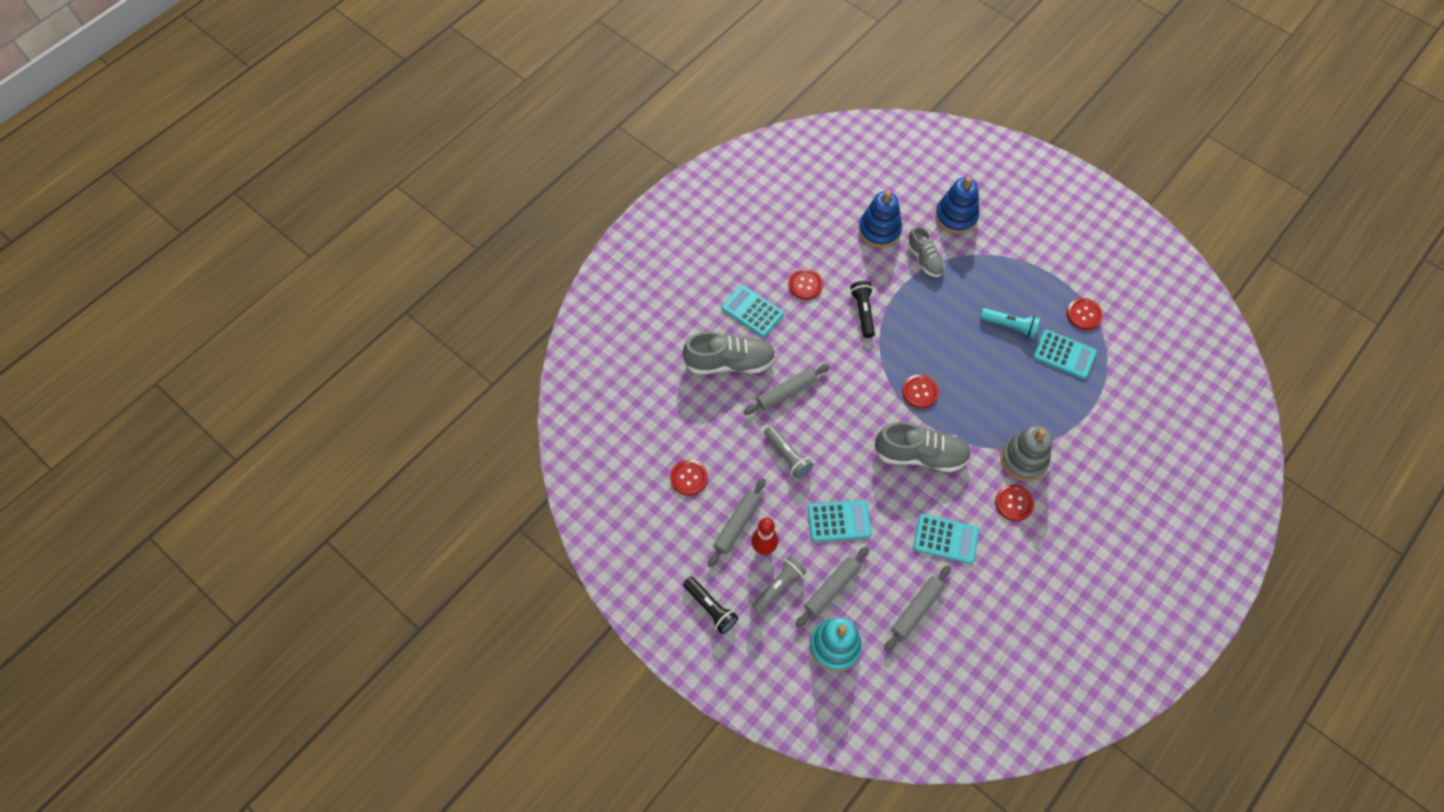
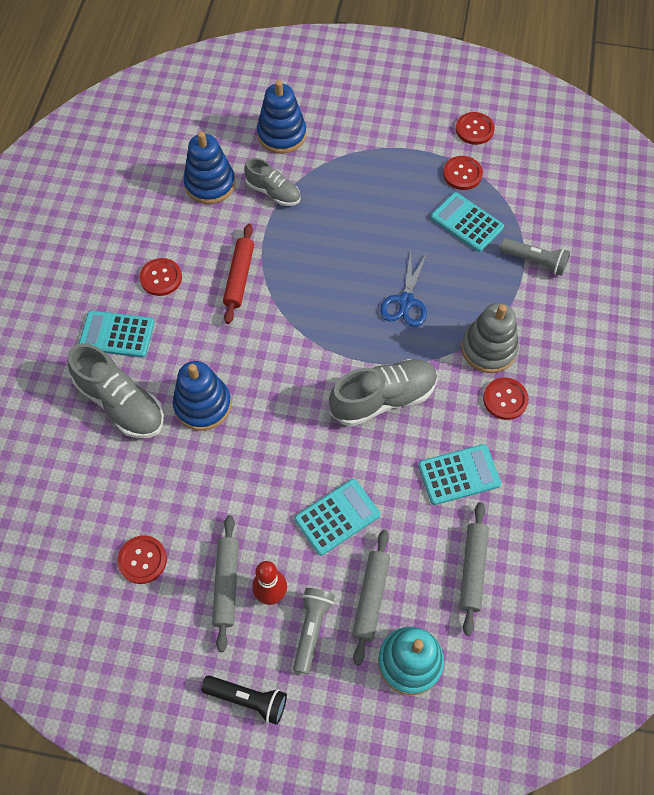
camera: 30 degrees left, 0 degrees up
grey shoe [683,331,776,374] -> grey shoe turned 75 degrees clockwise [67,343,164,438]
grey rolling pin [744,364,830,415] -> blue stacking toy [173,361,231,431]
grey flashlight [764,425,813,479] -> grey flashlight moved to [500,238,570,276]
black flashlight [850,281,875,338] -> red rolling pin [223,224,254,324]
red button [902,374,939,408] -> red button moved to [456,112,495,145]
turquoise flashlight [980,308,1040,338] -> none
turquoise calculator [1033,329,1097,379] -> turquoise calculator turned 135 degrees counterclockwise [431,192,504,252]
none -> blue scissors [380,250,427,327]

